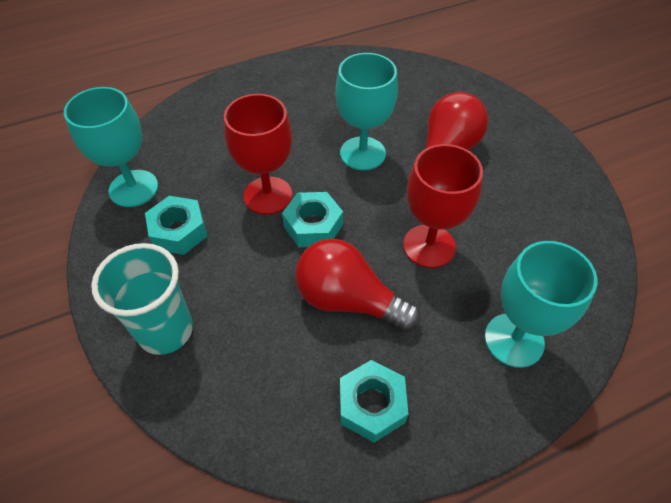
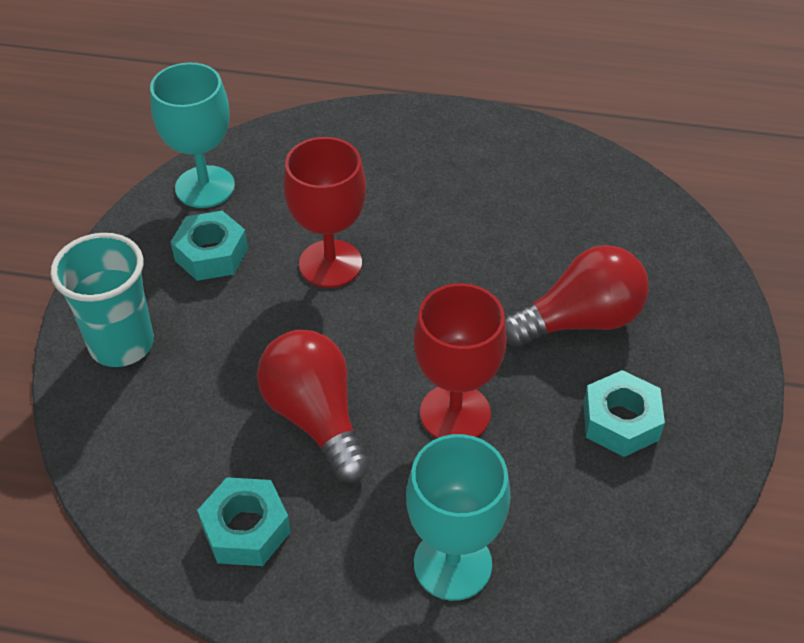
camera: 35 degrees right, 5 degrees down
turquoise nut [282,192,343,247] -> turquoise nut moved to [583,370,665,457]
turquoise goblet [335,53,398,170] -> none

